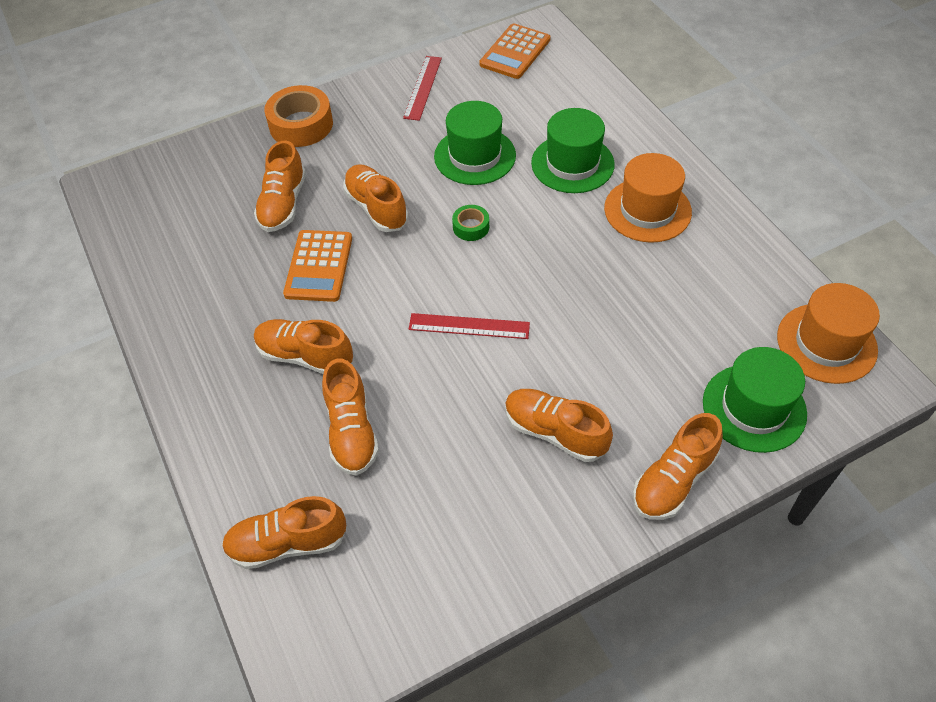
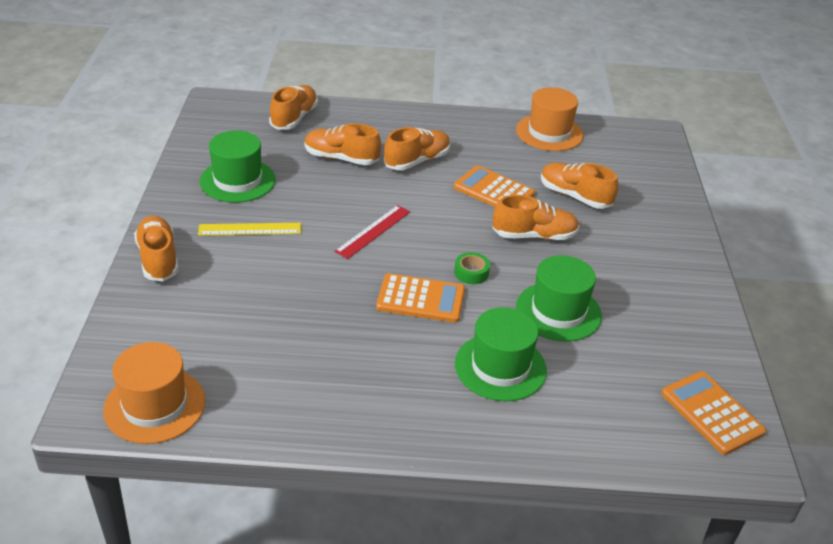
camera: 115 degrees right, 15 degrees down
orange tape [264,85,333,147] -> none
red ruler [403,56,442,121] -> none
orange shoe [505,389,613,462] -> yellow ruler [198,223,301,236]
orange hat [604,153,692,243] -> orange hat moved to [516,87,584,151]
green hat [703,347,807,453] -> green hat moved to [200,131,276,203]
none -> orange calculator [376,273,465,323]

